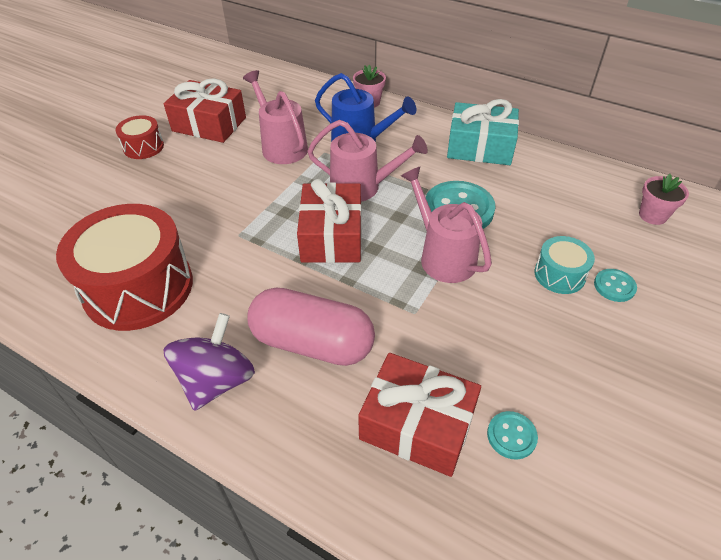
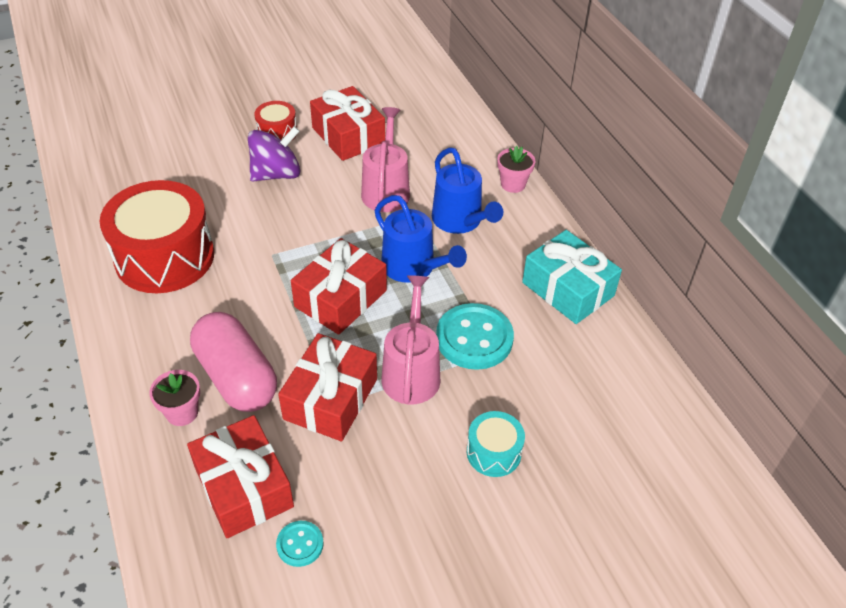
camera: 35 degrees right, 0 degrees up
purple spinning top [164,313,255,411] -> purple spinning top moved to [248,126,300,181]
pink watering can [307,120,428,202] -> blue watering can [374,195,467,283]
turquoise button [594,269,637,302] -> none
pink flower pot [639,174,689,225] -> pink flower pot moved to [149,370,200,426]
none -> red gift [278,333,377,441]

